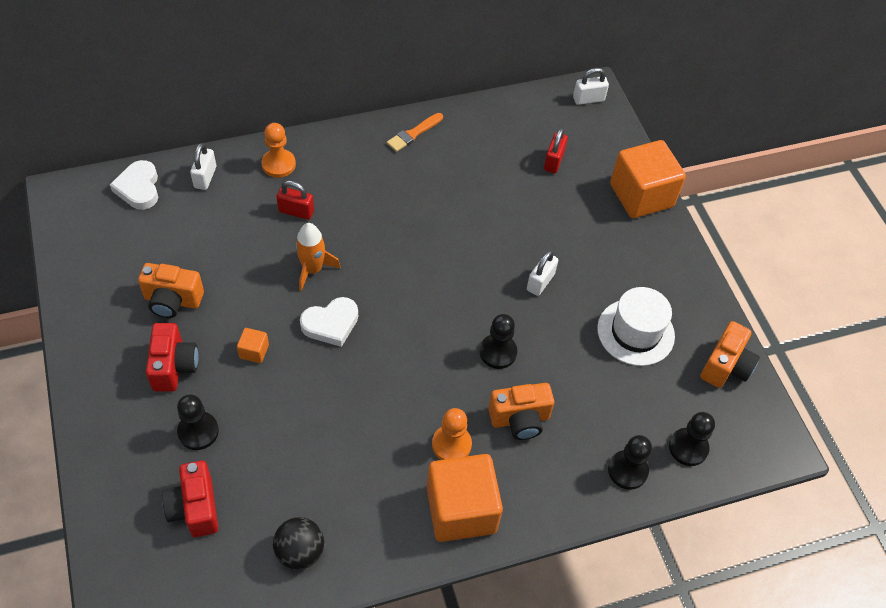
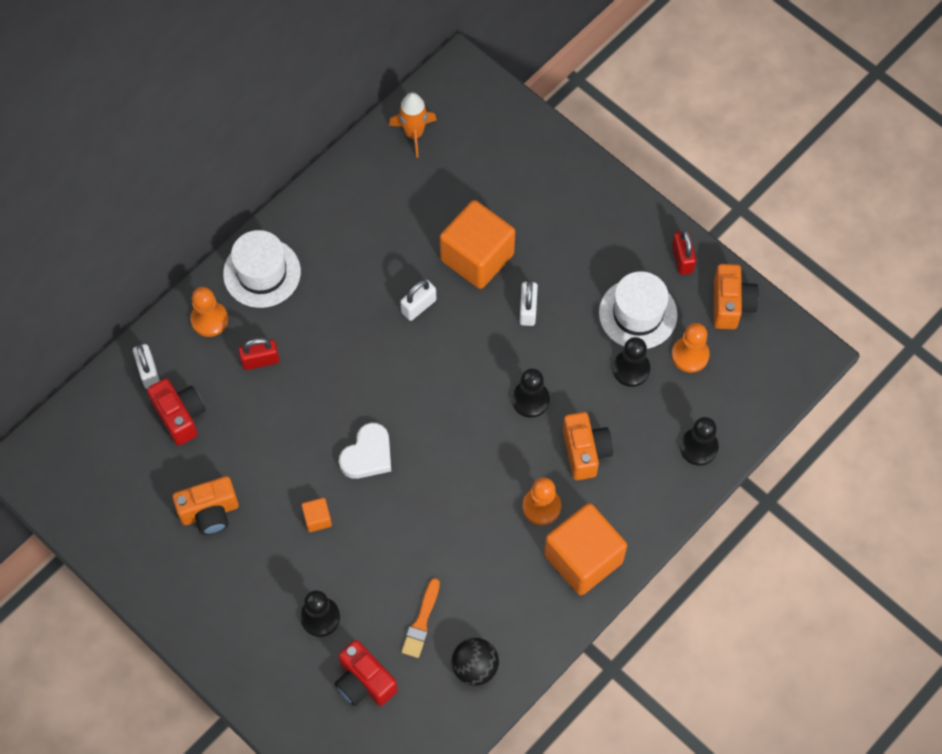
camera: 25 degrees left, 10 degrees up
white heart [109,160,158,210] -> none
red camera [146,323,199,392] -> red camera moved to [147,378,206,446]
orange rocket [295,223,341,291] -> orange rocket moved to [389,93,437,158]
orange brush [387,113,443,152] -> orange brush moved to [401,578,440,658]
orange camera [488,383,554,440] -> orange camera turned 60 degrees counterclockwise [563,412,613,480]
red padlock [544,128,568,173] -> red padlock moved to [672,230,696,275]
white padlock [573,68,609,105] -> white padlock moved to [400,280,436,321]
orange cube [610,140,686,218] -> orange cube moved to [440,200,515,289]
black pawn [669,412,715,466] -> black pawn moved to [612,337,650,387]
none -> white hat [223,230,301,308]
none -> orange pawn [672,323,710,373]

